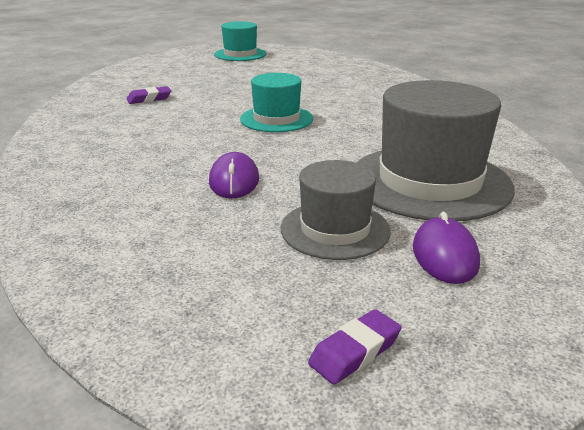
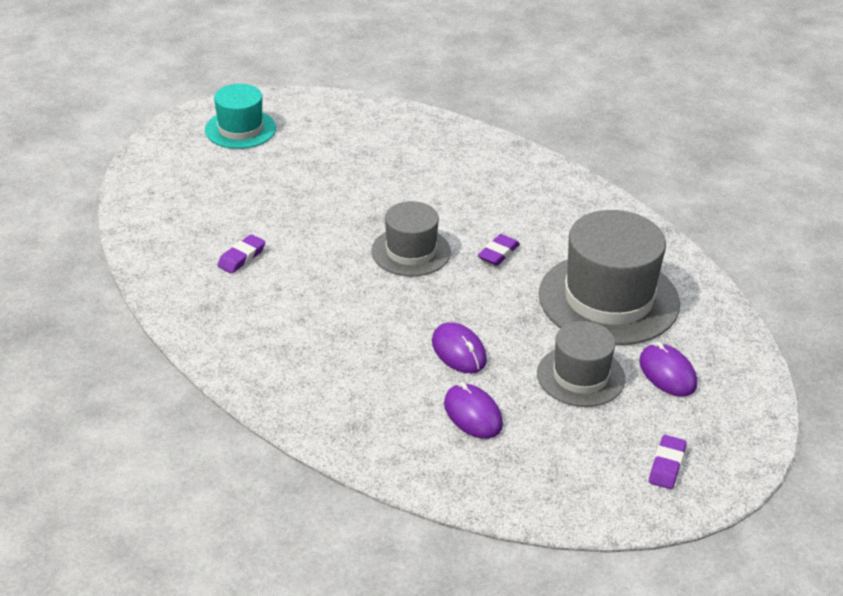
camera: 30 degrees left, 10 degrees up
turquoise hat [240,73,313,132] -> grey hat [371,201,451,276]
none -> purple mouse [444,382,503,439]
none -> purple eraser [478,234,520,266]

